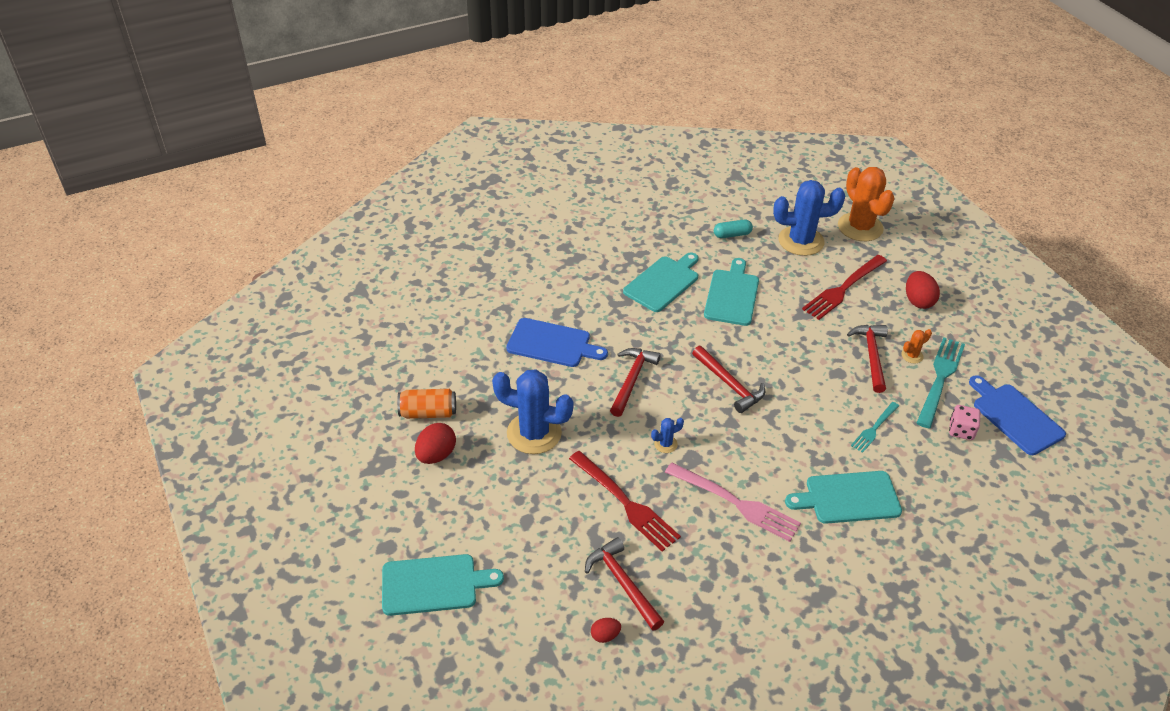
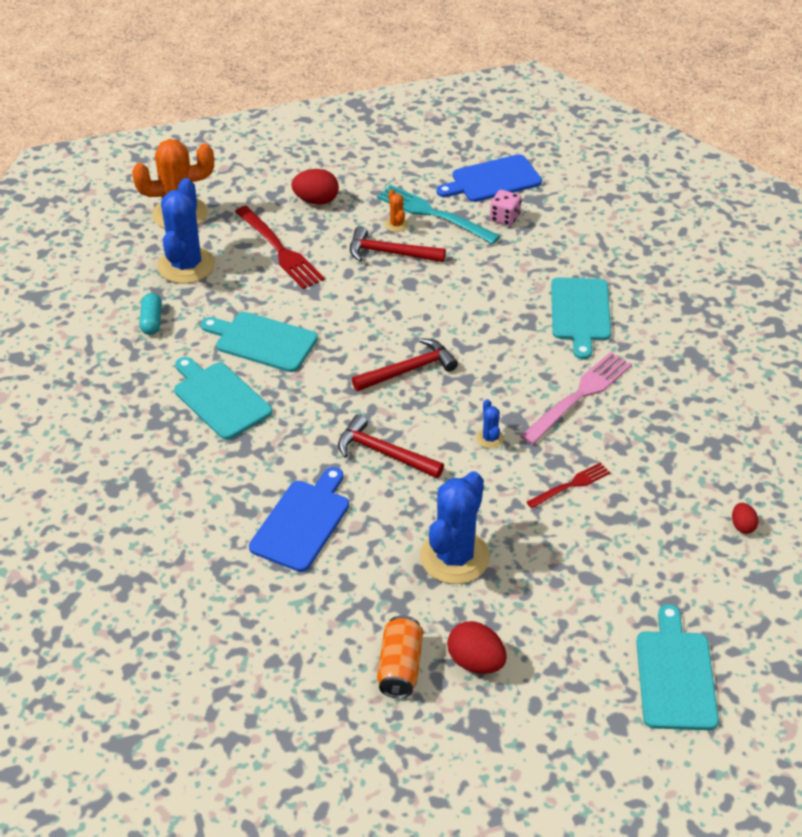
camera: 80 degrees left, 0 degrees up
red fork [569,451,681,552] -> red fork [527,462,610,509], size x0.57
red hammer [585,537,664,631] -> none
turquoise fork [851,402,899,453] -> none

